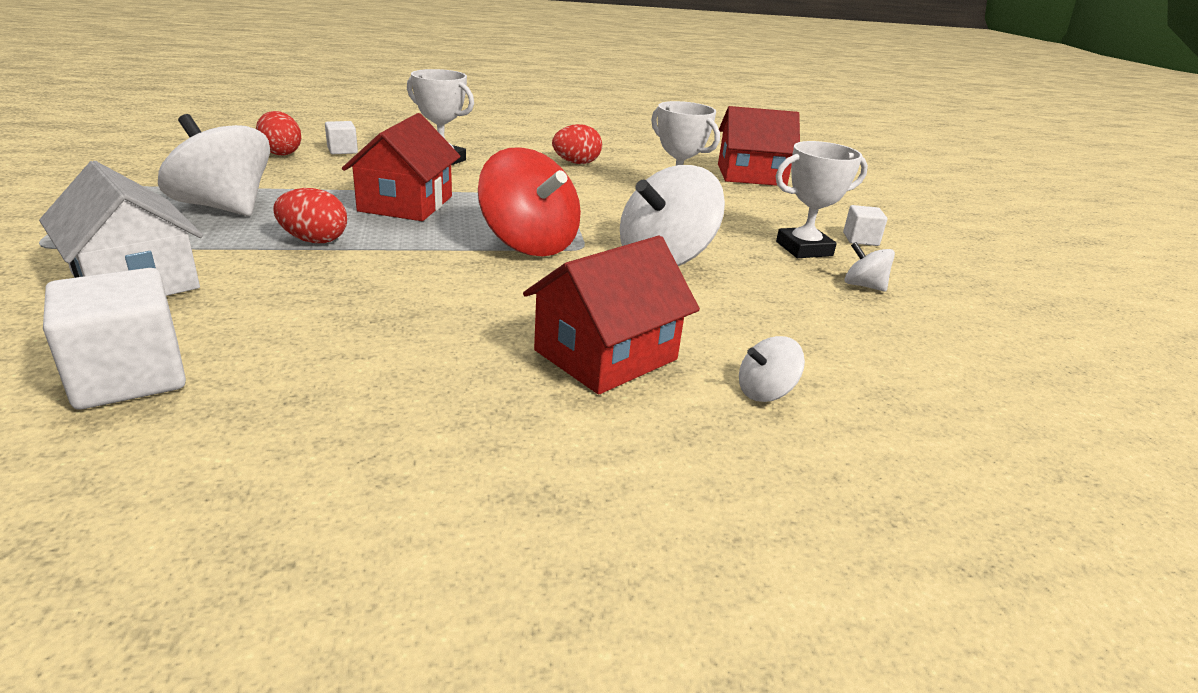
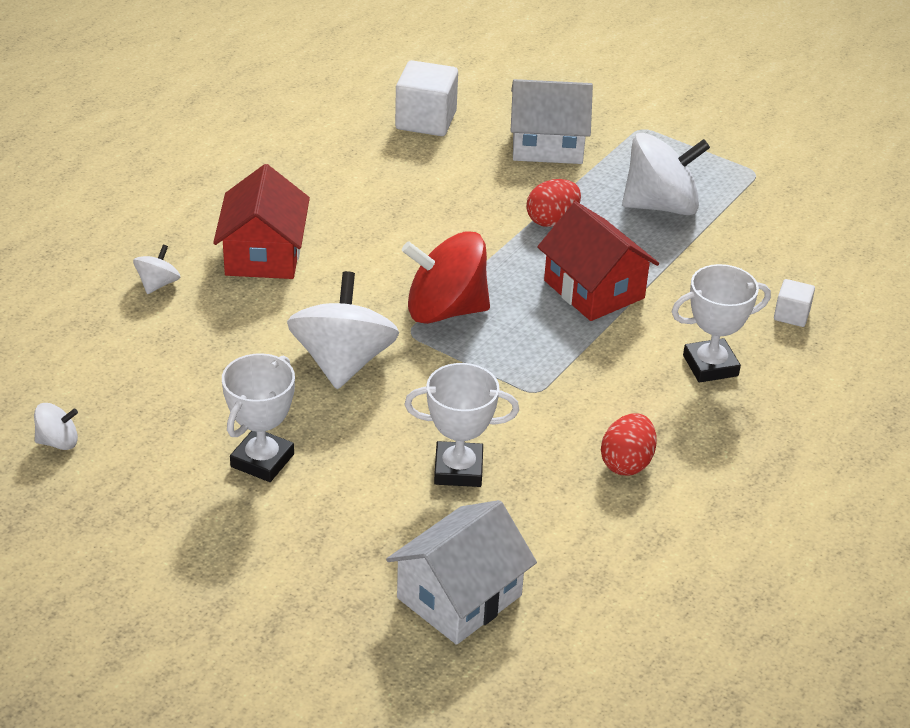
camera: 135 degrees right, 10 degrees up
red egg [256,111,301,155] -> none
red house [718,106,800,186] -> white house [386,500,537,645]
white cube [843,205,887,246] -> none
white spinning top [844,242,895,292] -> white spinning top moved to [34,403,78,450]

